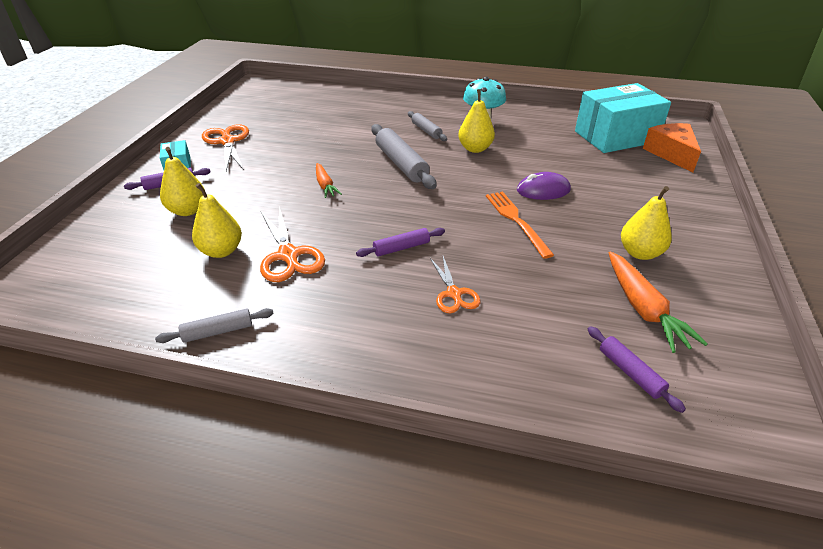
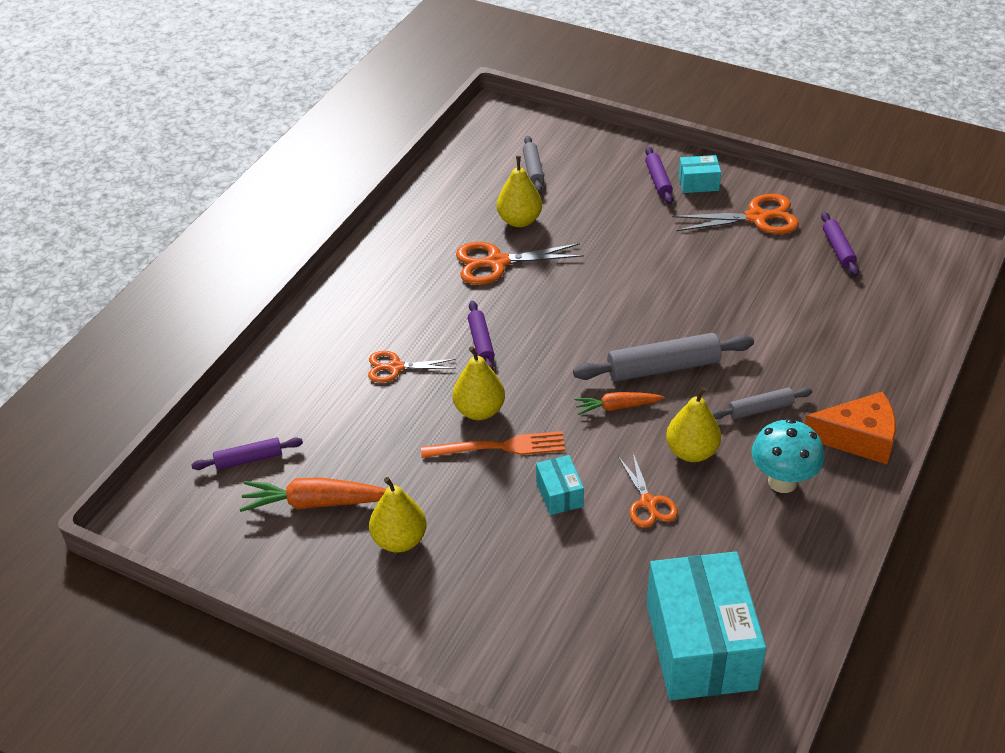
camera: 105 degrees right, 5 degrees up
grey rolling pin [155,308,274,343] -> grey rolling pin moved to [523,136,544,193]
yellow pear [160,147,205,216] -> yellow pear moved to [453,346,505,420]
orange carrot [316,163,342,198] -> orange carrot moved to [574,392,664,415]
purple mouse [517,172,571,200] -> turquoise box [536,455,584,515]
orange cheese [643,123,701,172] -> orange cheese moved to [805,392,896,464]
none -> orange scissors [618,454,678,528]
none -> purple rolling pin [821,212,859,276]

